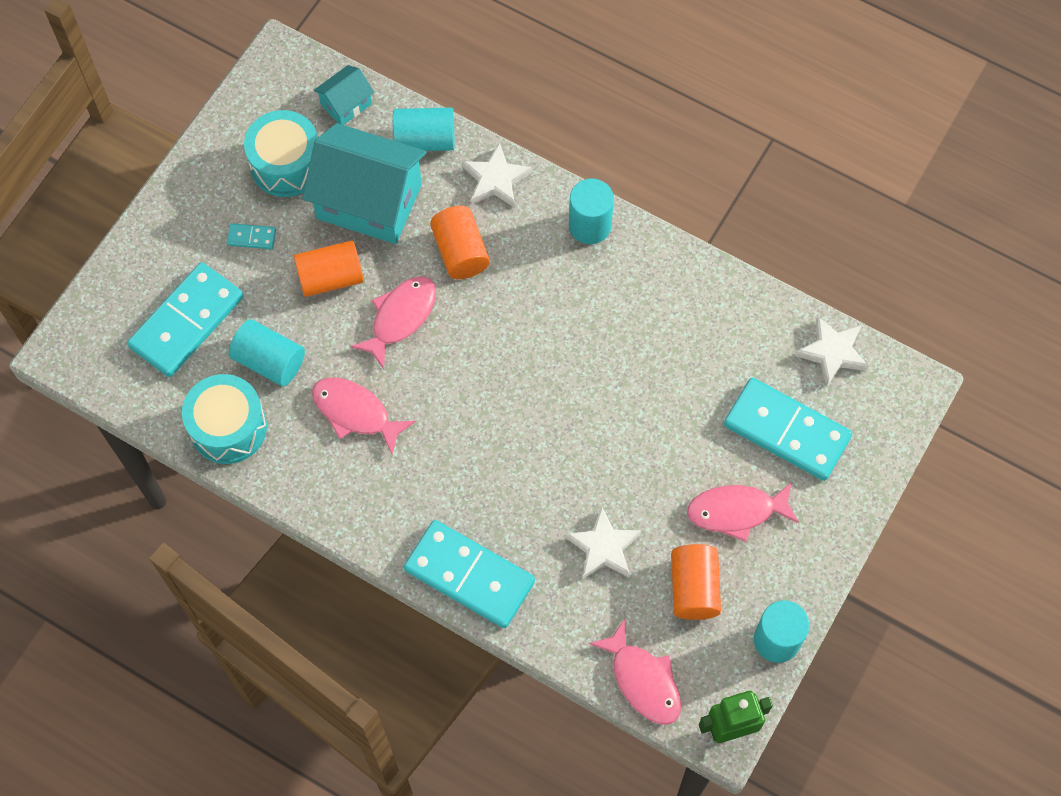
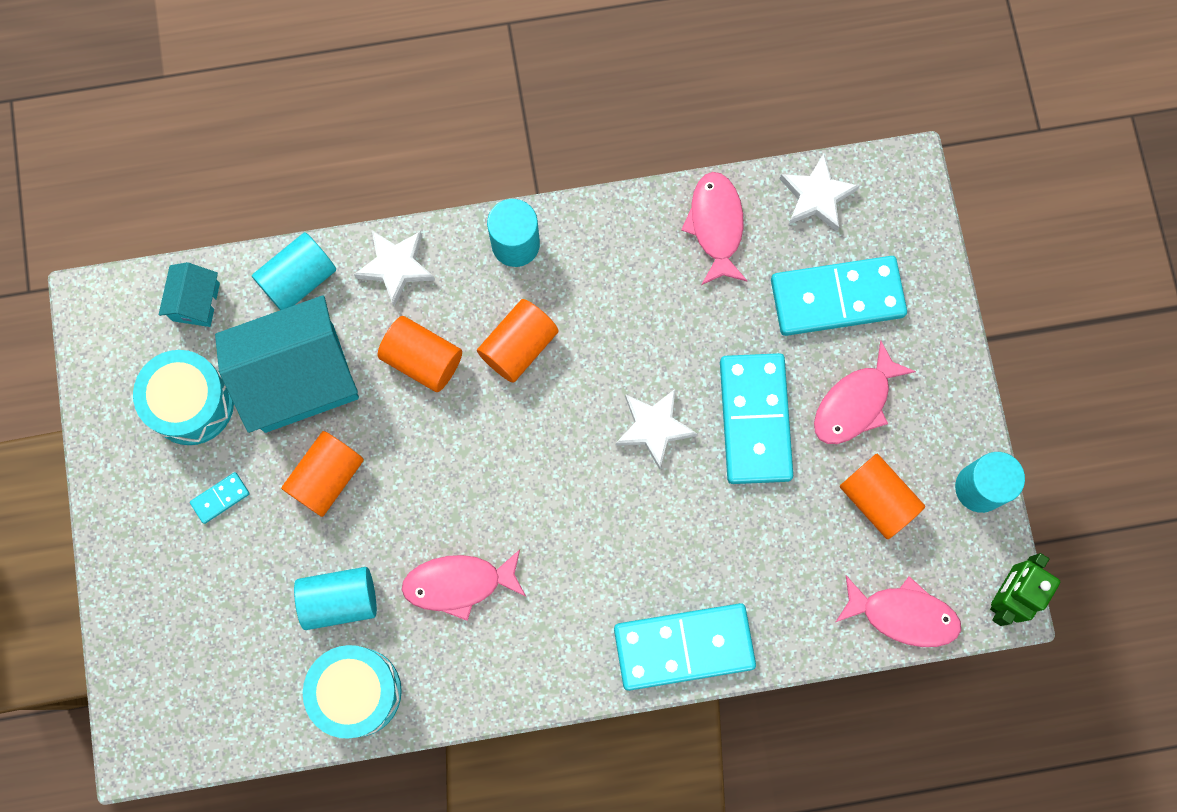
camera: 40 degrees left, 10 degrees up
turquoise domino [127,262,243,377] -> turquoise domino moved to [720,353,793,484]
pink fish [350,276,436,369] -> pink fish moved to [681,172,747,285]
white star [566,507,641,580] -> white star moved to [615,389,697,470]
none -> orange cylinder [477,299,559,383]

